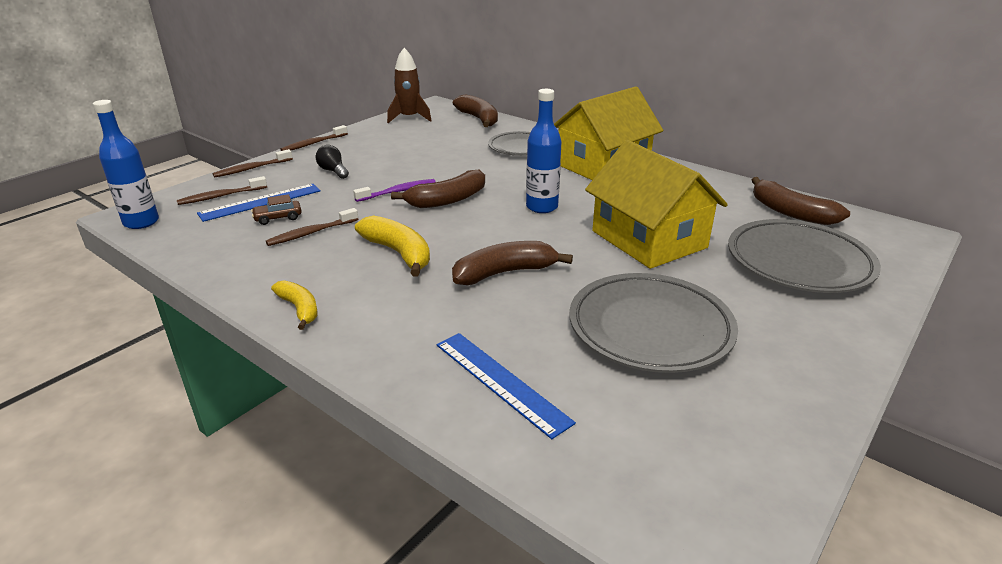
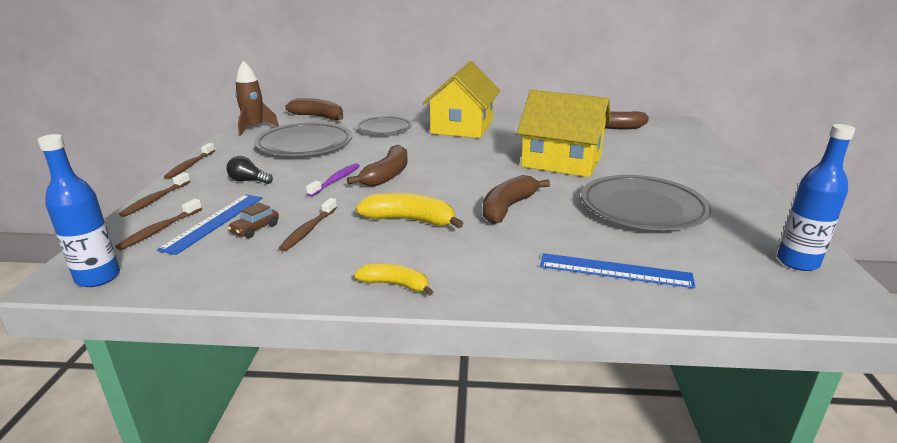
camera: 35 degrees left, 5 degrees down
blue bottle [526,89,562,213] -> blue bottle moved to [777,124,855,271]
grey plate [728,219,881,293] -> grey plate moved to [254,122,352,156]

